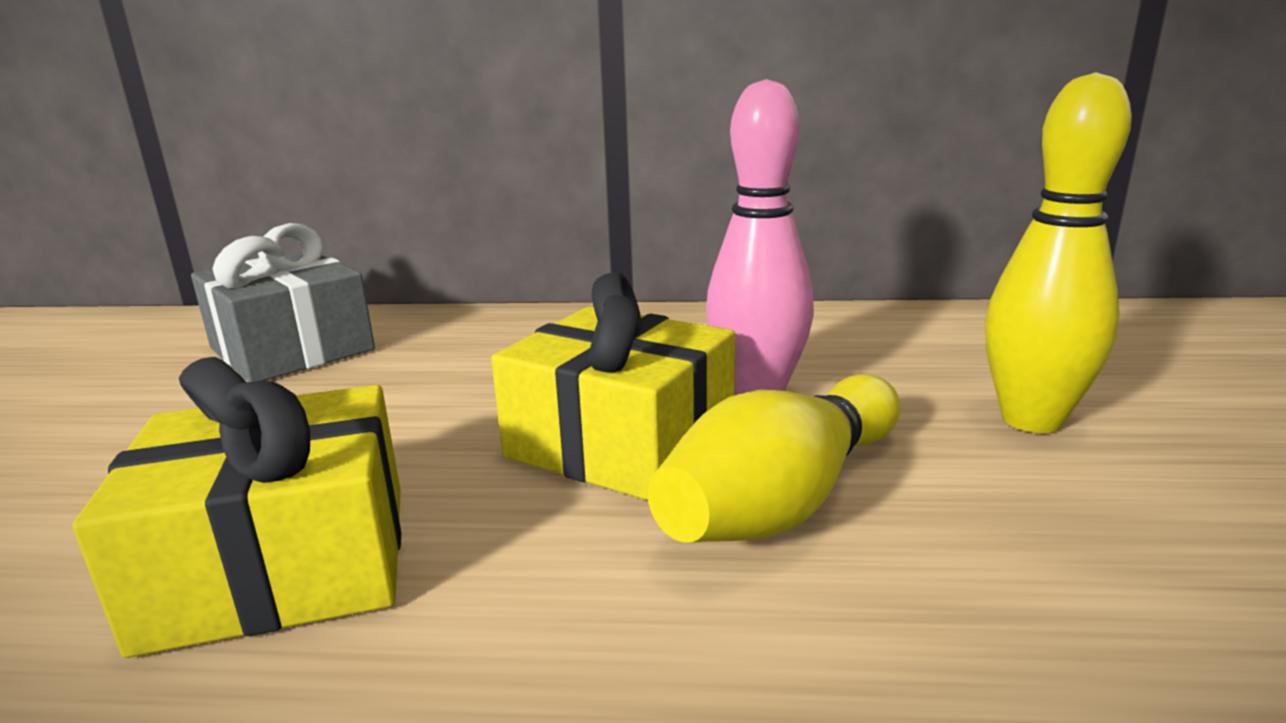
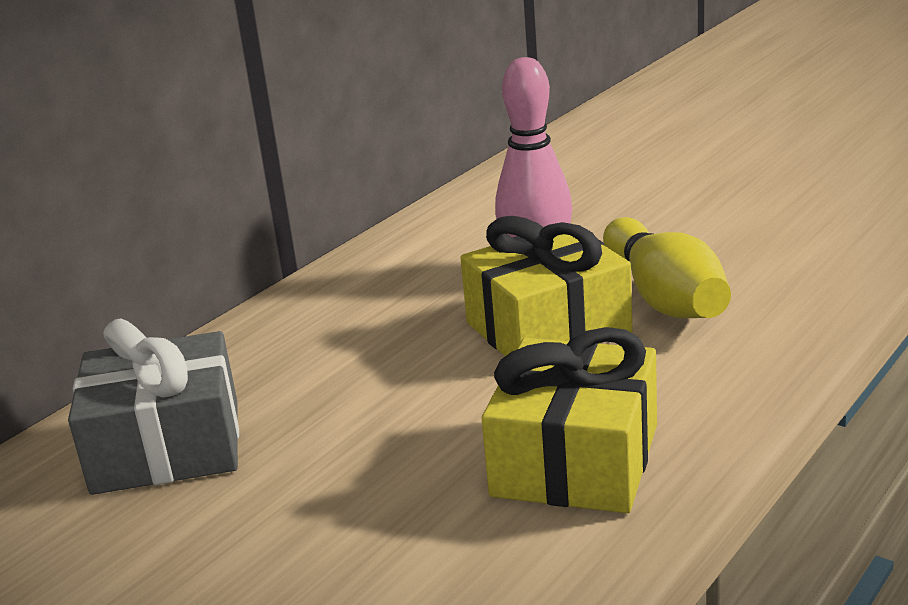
camera: 55 degrees left, 5 degrees up
yellow bowling pin [985,72,1132,433] -> none

